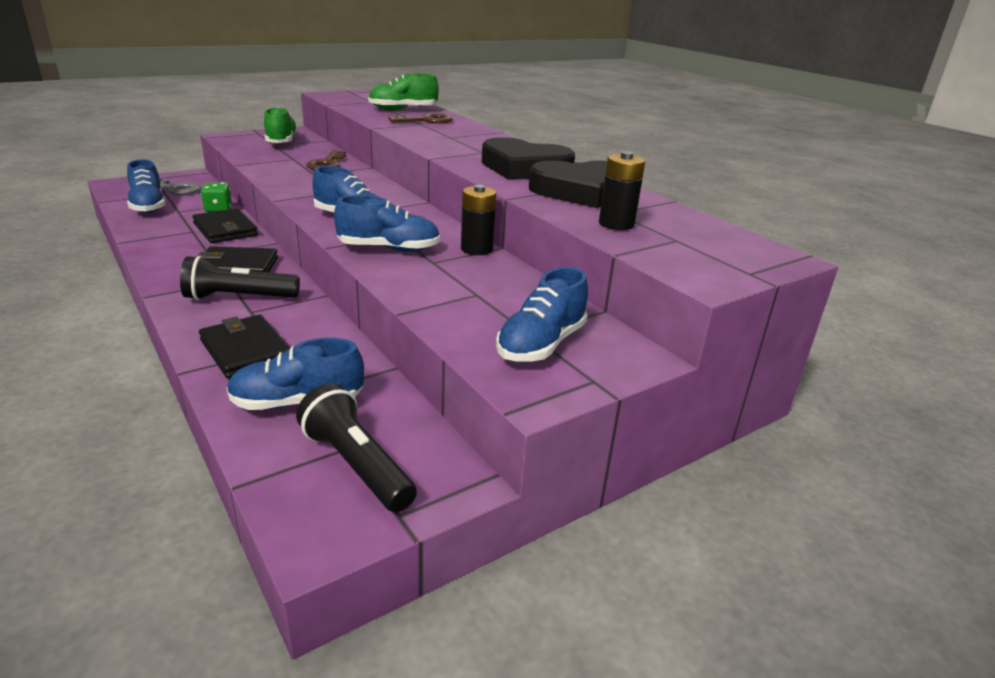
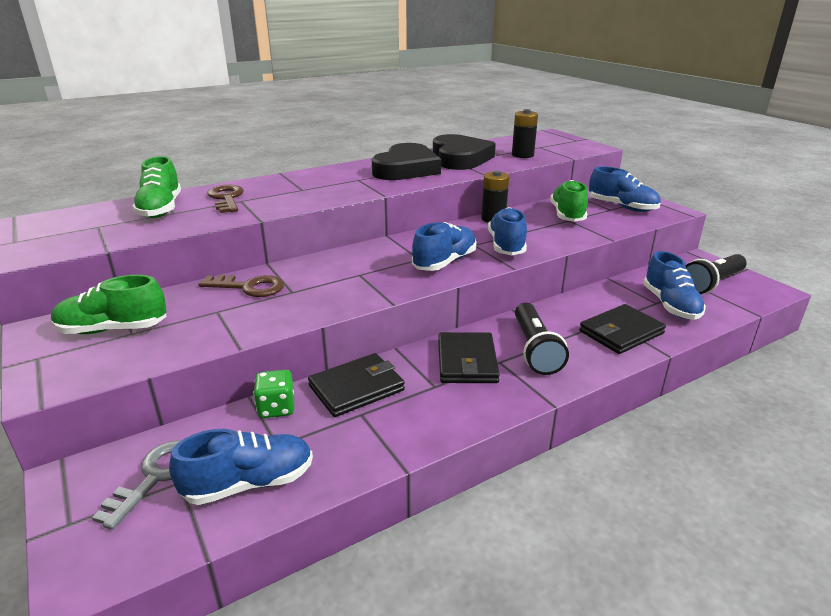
camera: 85 degrees left, 0 degrees up
none -> green shoe [550,180,588,222]

